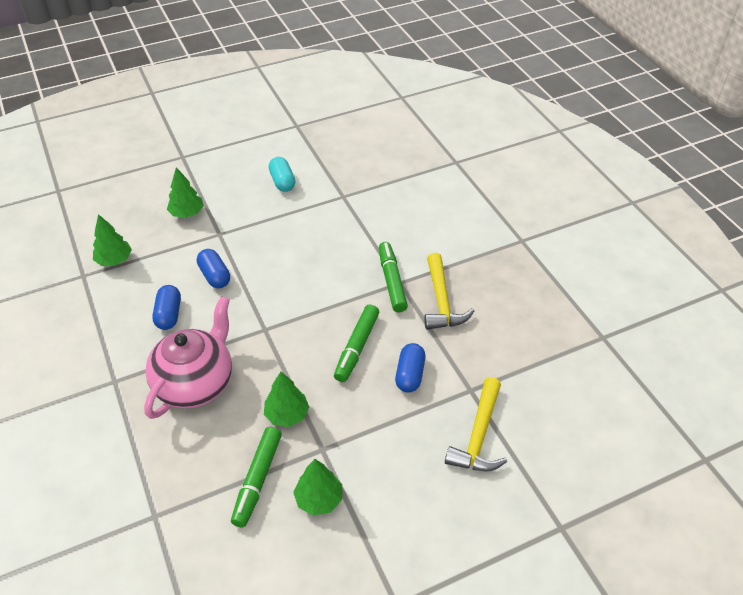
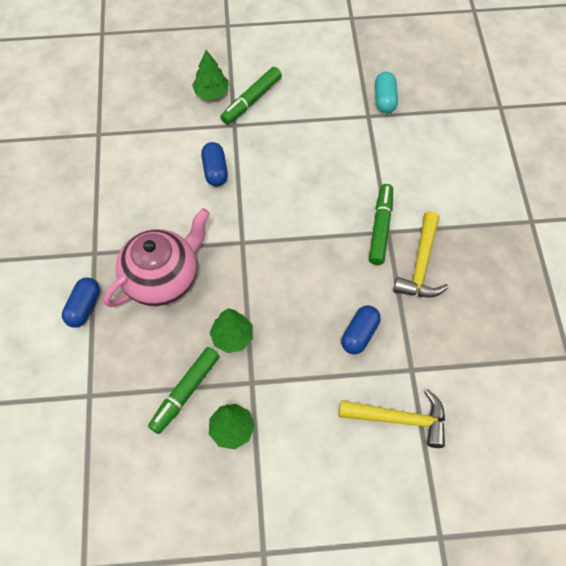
camera: 20 degrees right, 15 degrees up
green tree [93,214,132,266] -> none
blue capsule [152,285,181,330] -> blue capsule moved to [62,277,100,327]
turquoise capsule [269,157,295,192] -> turquoise capsule moved to [375,72,398,113]
green marker [334,305,379,382] -> green marker moved to [220,67,282,124]
yellow hammer [445,377,507,471] -> yellow hammer turned 120 degrees counterclockwise [339,389,445,448]

